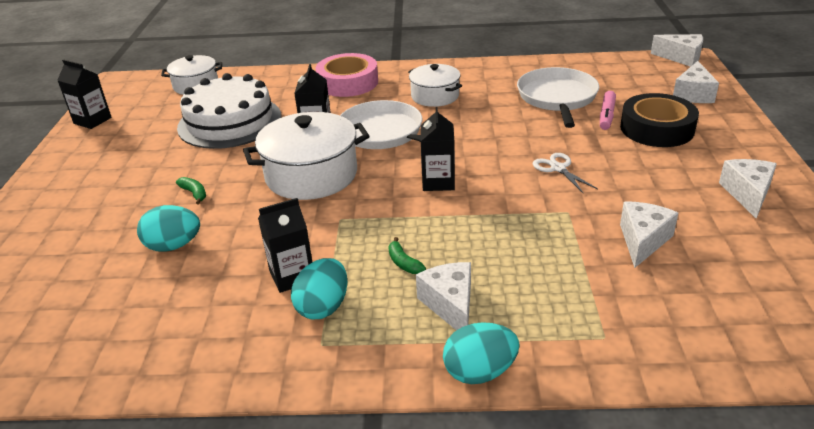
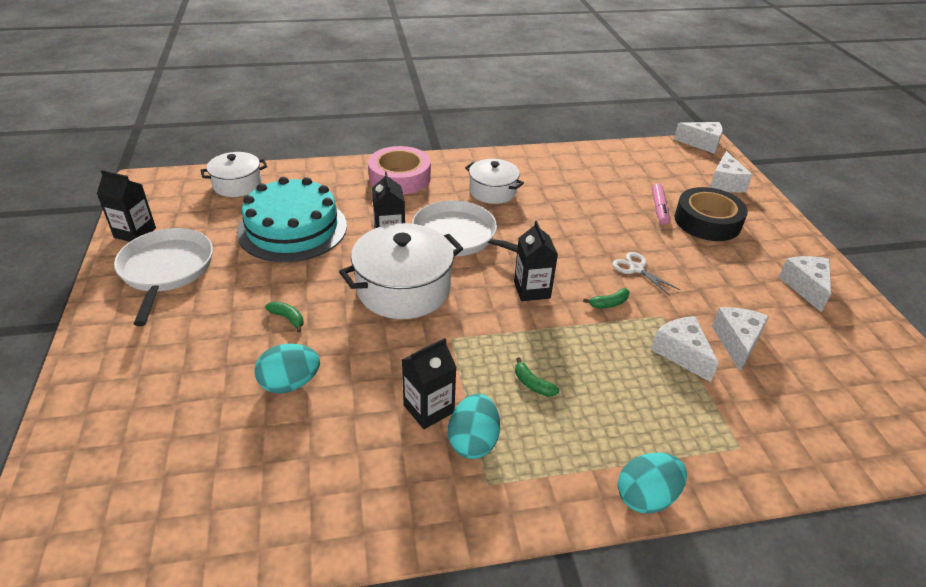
camera: 15 degrees left, 5 degrees up
white cake [177,73,282,149] -> turquoise cake [237,177,347,262]
white cheese [416,262,471,331] -> white cheese moved to [651,316,719,382]
white pan [517,67,599,128] -> white pan moved to [114,228,213,326]
none -> green banana [583,288,629,308]

